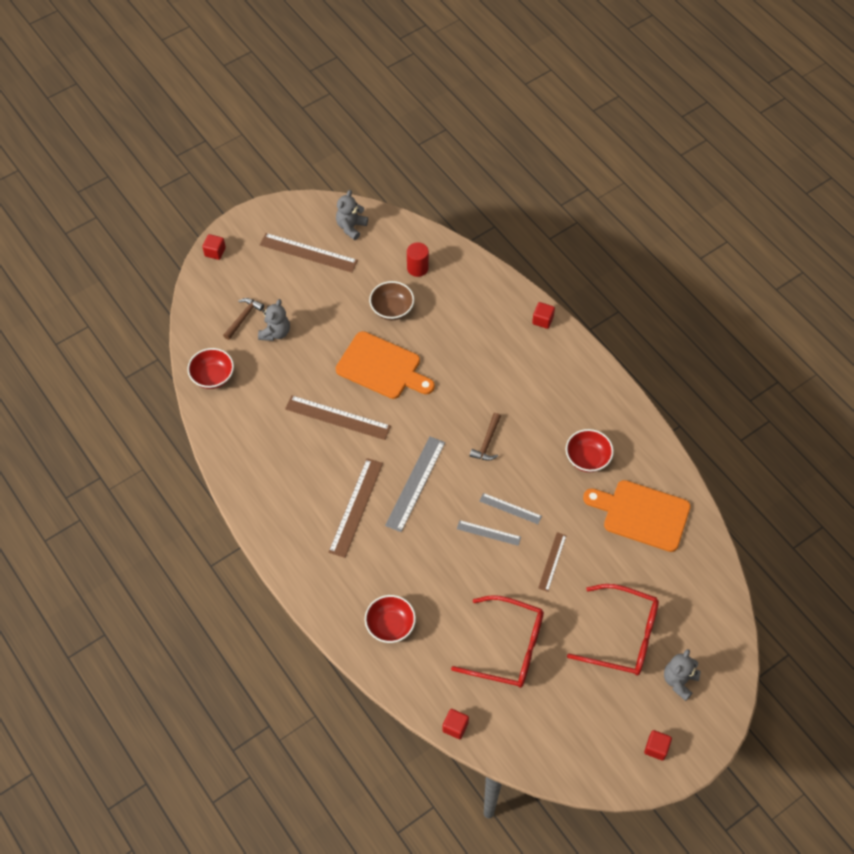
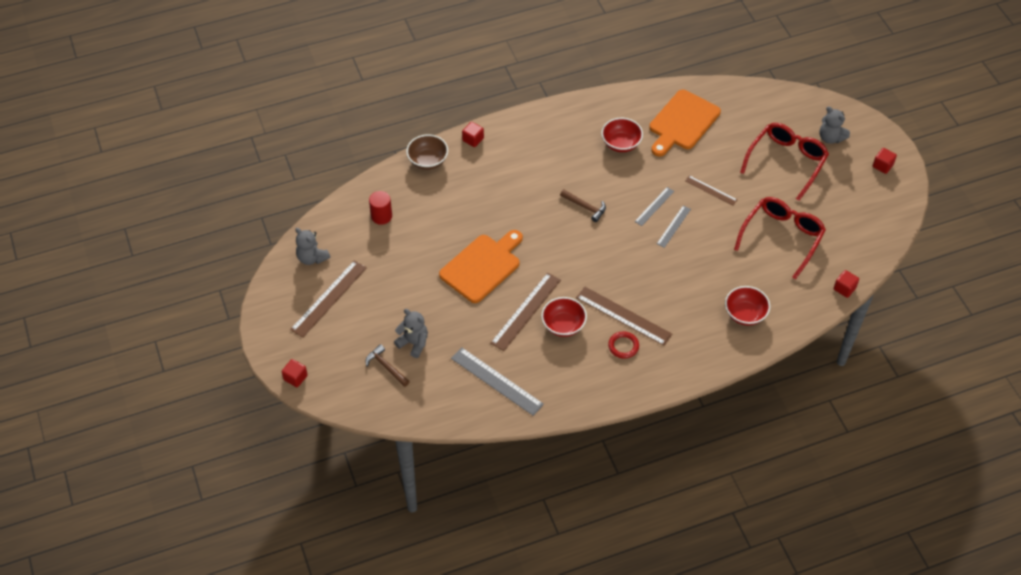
camera: 75 degrees left, 5 degrees down
red bowl [187,348,234,389] -> red bowl moved to [541,297,587,337]
brown bowl [369,281,414,320] -> brown bowl moved to [406,134,448,170]
grey ruler [385,436,445,532] -> grey ruler moved to [451,347,544,416]
none -> red ring [608,331,639,359]

